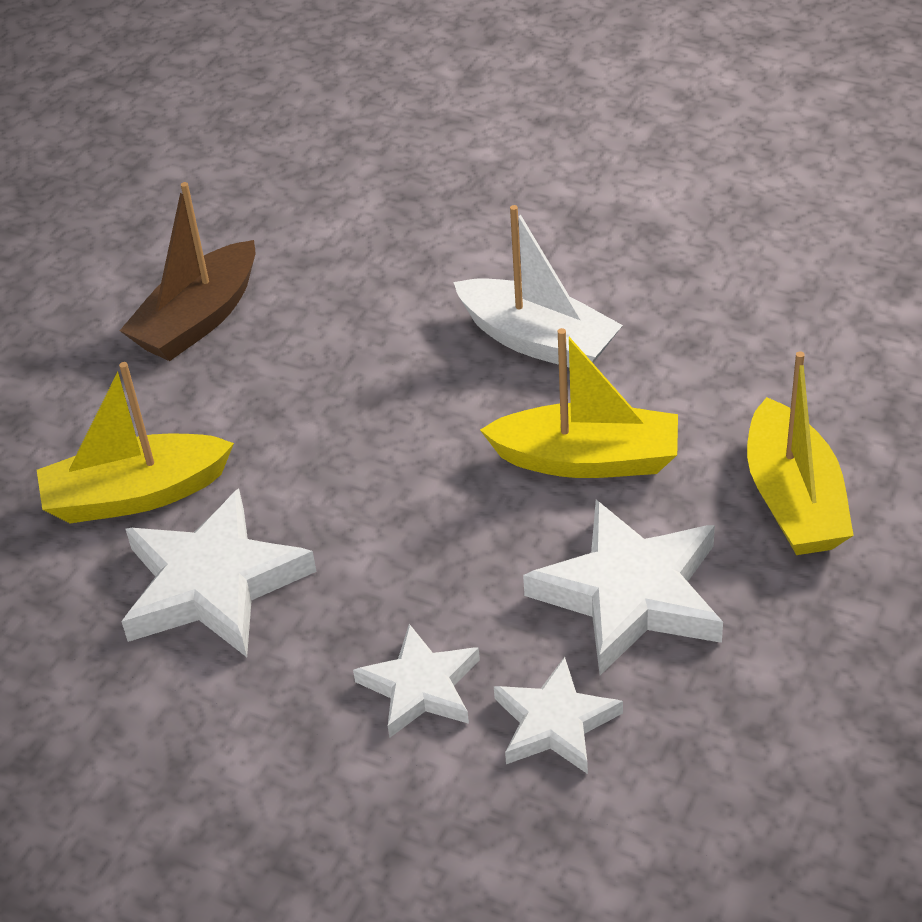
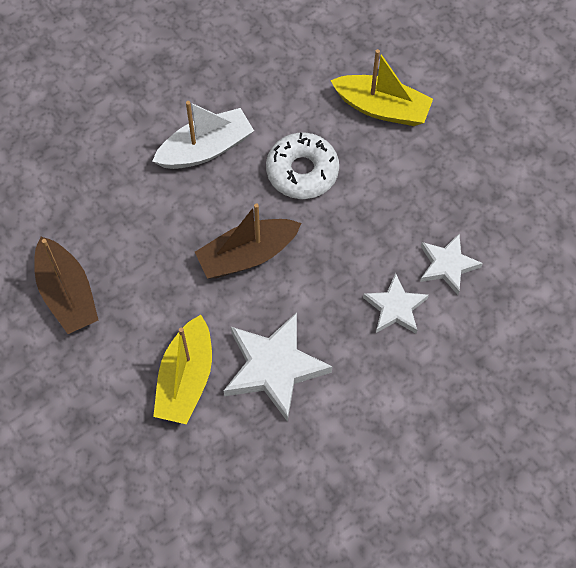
camera: 65 degrees left, 20 degrees up
yellow boat [480,328,678,478] -> white donut [266,132,339,199]
white star [523,500,723,675] -> none
none -> brown boat [195,203,301,279]

